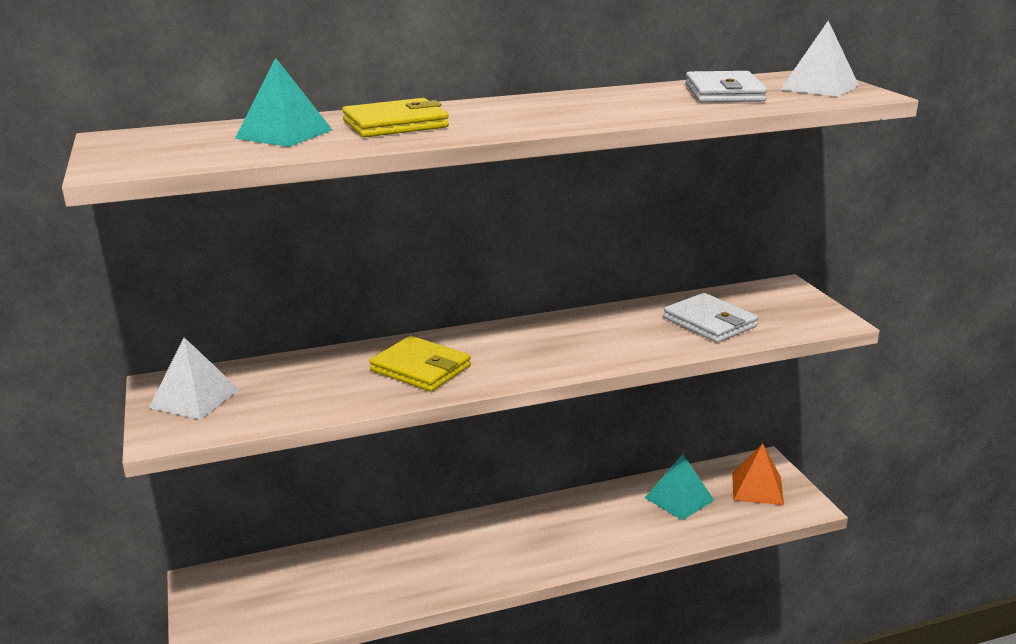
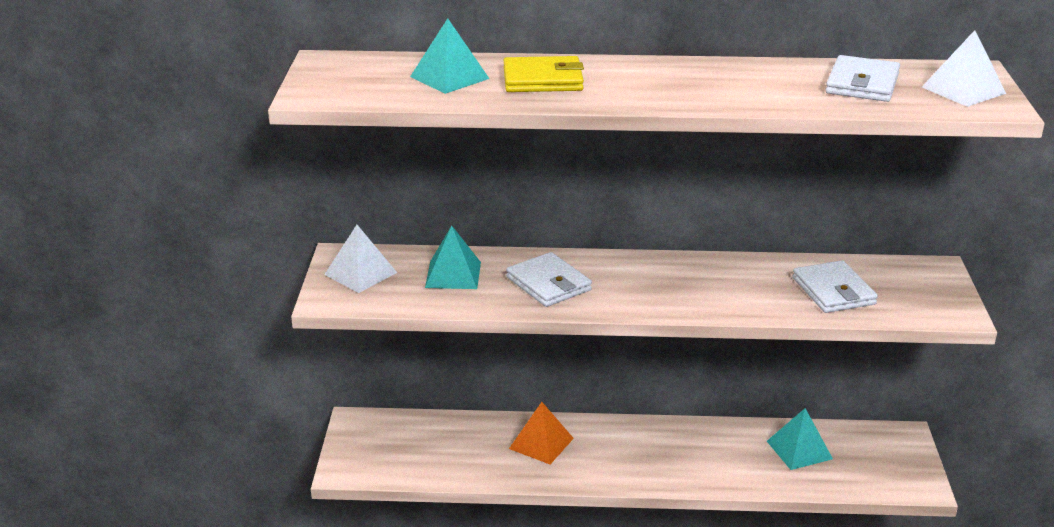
camera: 20 degrees right, 5 degrees up
yellow wallet [369,336,471,392] -> white wallet [506,252,592,307]
orange pyramid [732,444,784,505] -> orange pyramid moved to [509,402,574,464]
none -> turquoise pyramid [425,226,481,289]

